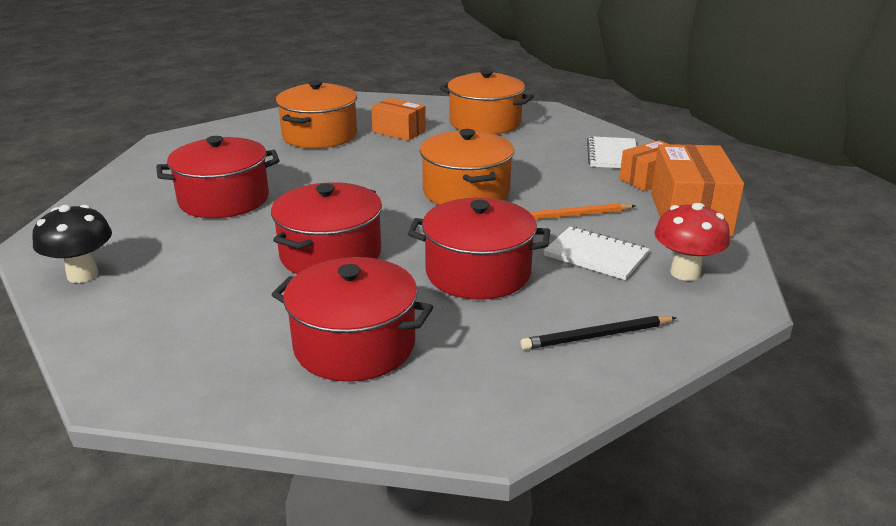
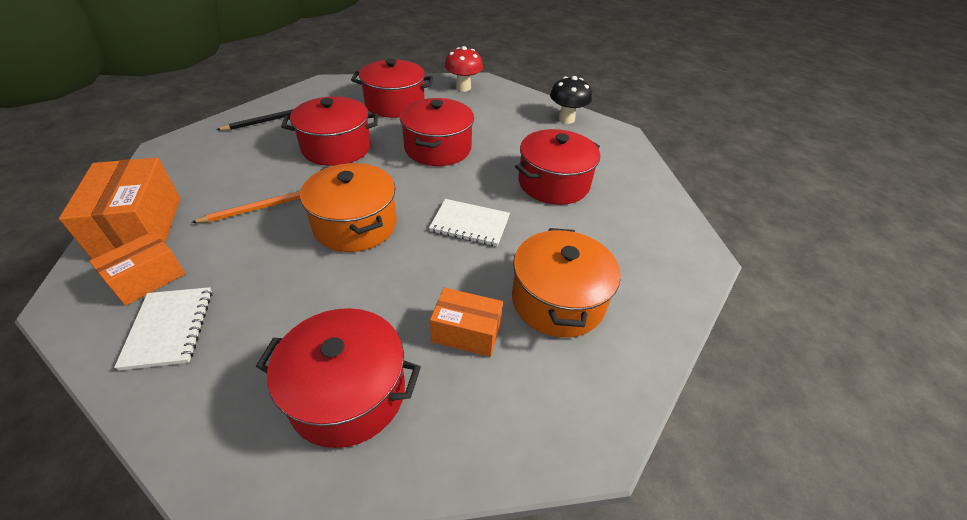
camera: 160 degrees right, 15 degrees up
orange pot [440,69,534,134] -> red pot [256,308,421,448]
white notebook [543,226,650,280] -> white notebook moved to [429,199,510,247]
red mushroom [654,203,730,281] -> red mushroom moved to [445,46,483,92]

